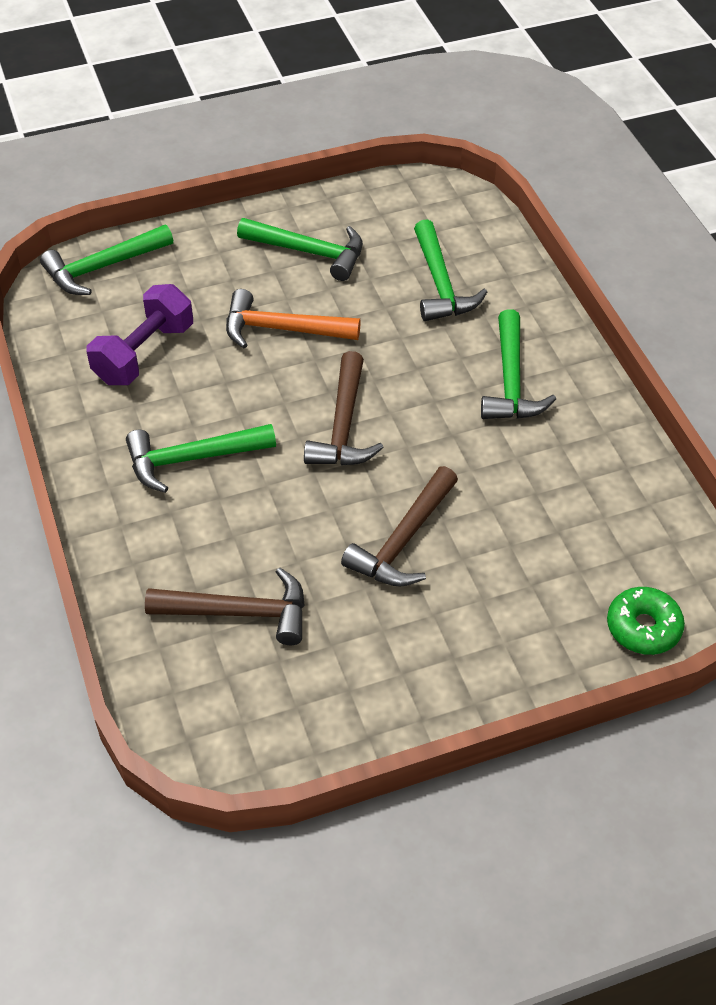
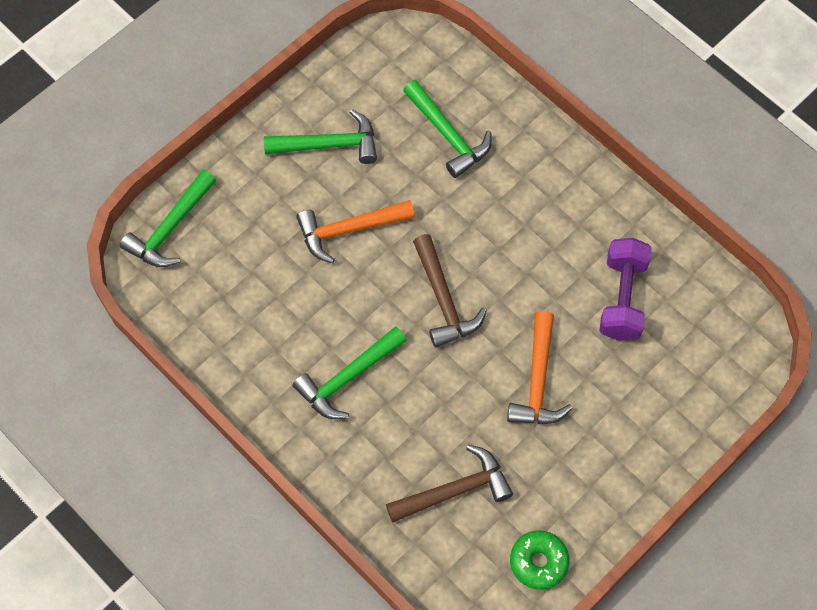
camera: 25 degrees left, 15 degrees up
purple dumbbell [86,284,193,385] -> purple dumbbell moved to [599,238,652,341]
brown hammer [341,466,458,587] -> orange hammer [507,311,573,424]
green hammer [481,309,556,419] -> none
green donut [607,587,685,655] -> green donut moved to [510,530,569,590]

